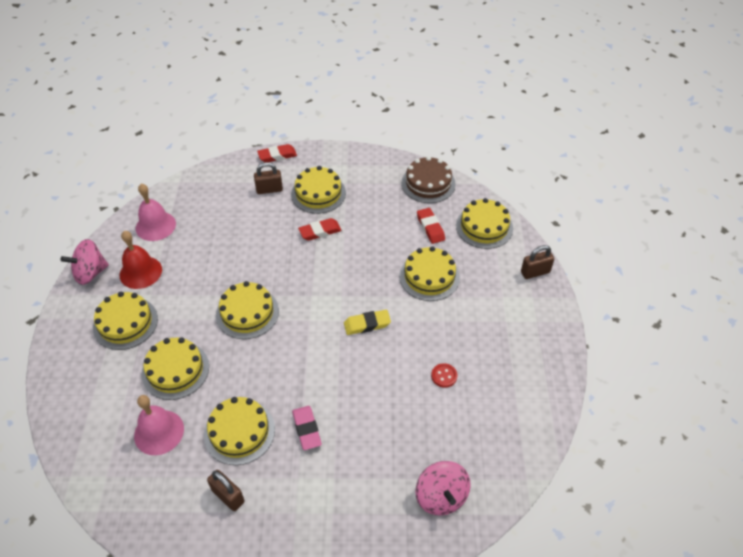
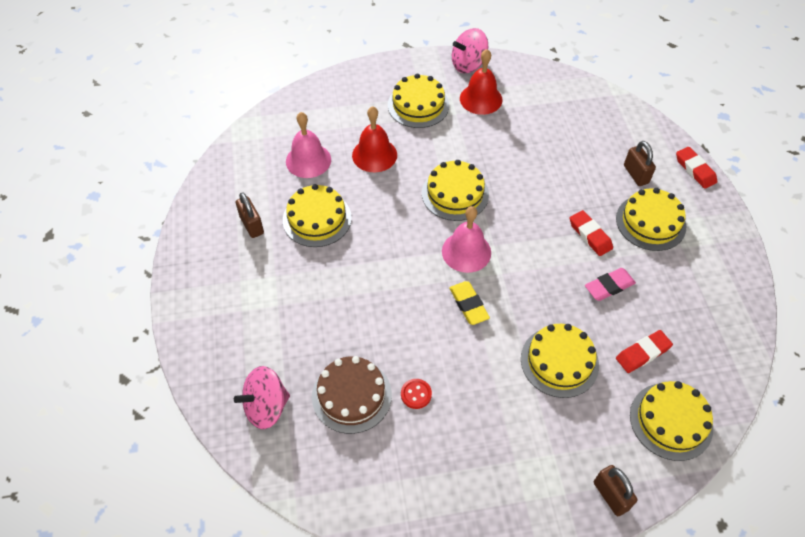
camera: 80 degrees right, 5 degrees up
pink spinning top [60,239,109,285] -> pink spinning top turned 75 degrees counterclockwise [452,28,488,73]
pink bell [136,184,176,241] -> pink bell moved to [442,206,491,273]
yellow cake [142,337,209,400] -> red bell [352,106,397,172]
brown padlock [207,470,245,511] -> brown padlock turned 60 degrees counterclockwise [236,192,264,238]
pink eraser [292,406,322,450] -> pink eraser moved to [585,268,636,301]
brown cake [401,156,456,203] -> brown cake moved to [312,356,392,434]

